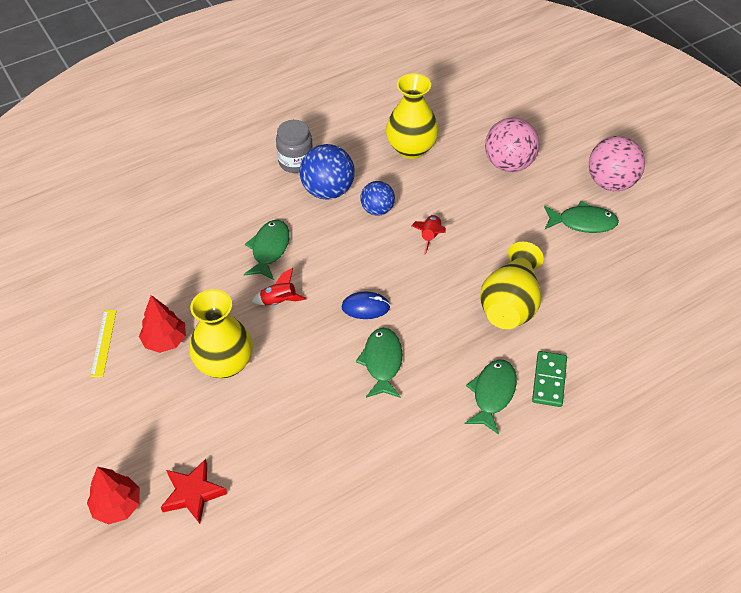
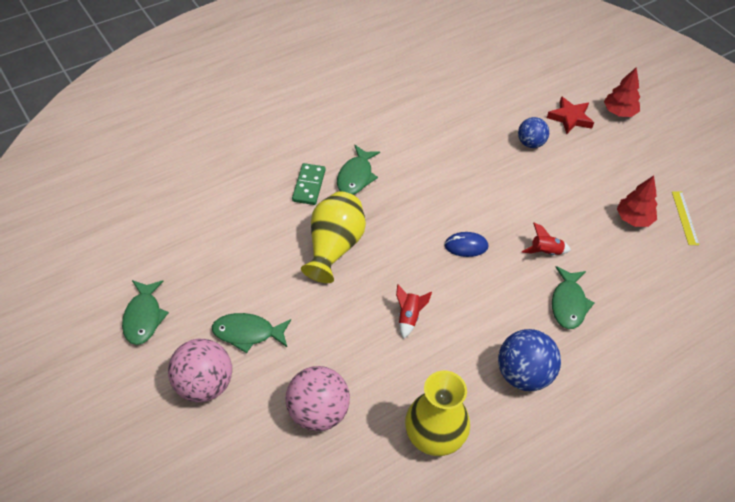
camera: 175 degrees right, 0 degrees up
yellow vase [189,289,253,379] -> none
grey jar [276,120,313,173] -> none
green fish [356,328,402,398] -> green fish moved to [122,280,169,345]
blue ball [360,181,395,216] -> blue ball moved to [518,117,549,148]

